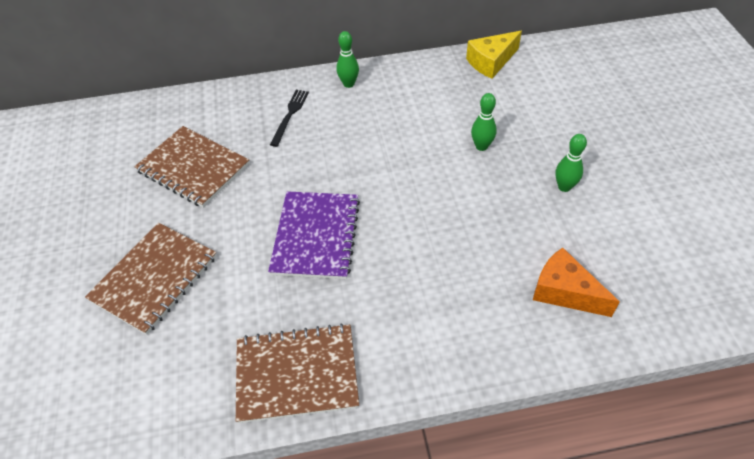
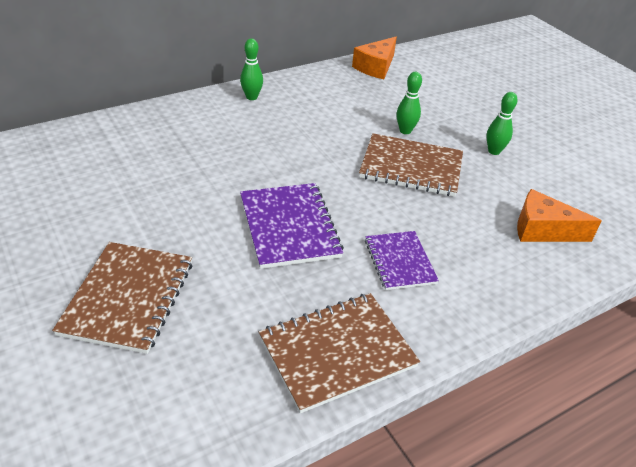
camera: 25 degrees left, 10 degrees down
brown notebook [134,126,250,208] -> brown notebook moved to [359,133,463,197]
black fork [270,90,309,147] -> none
yellow cheese [466,31,522,79] -> orange cheese [352,37,397,79]
none -> purple notebook [365,231,439,290]

